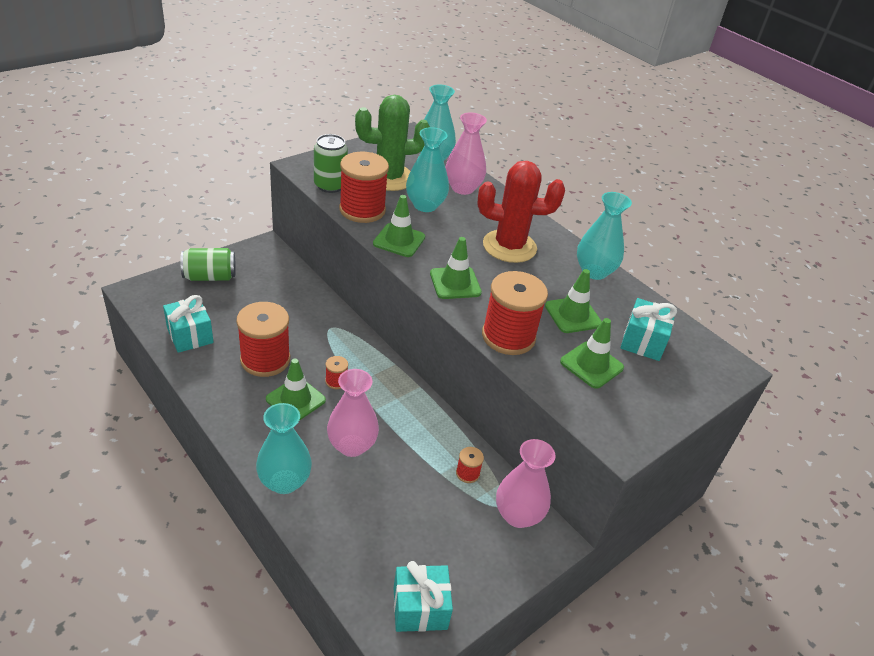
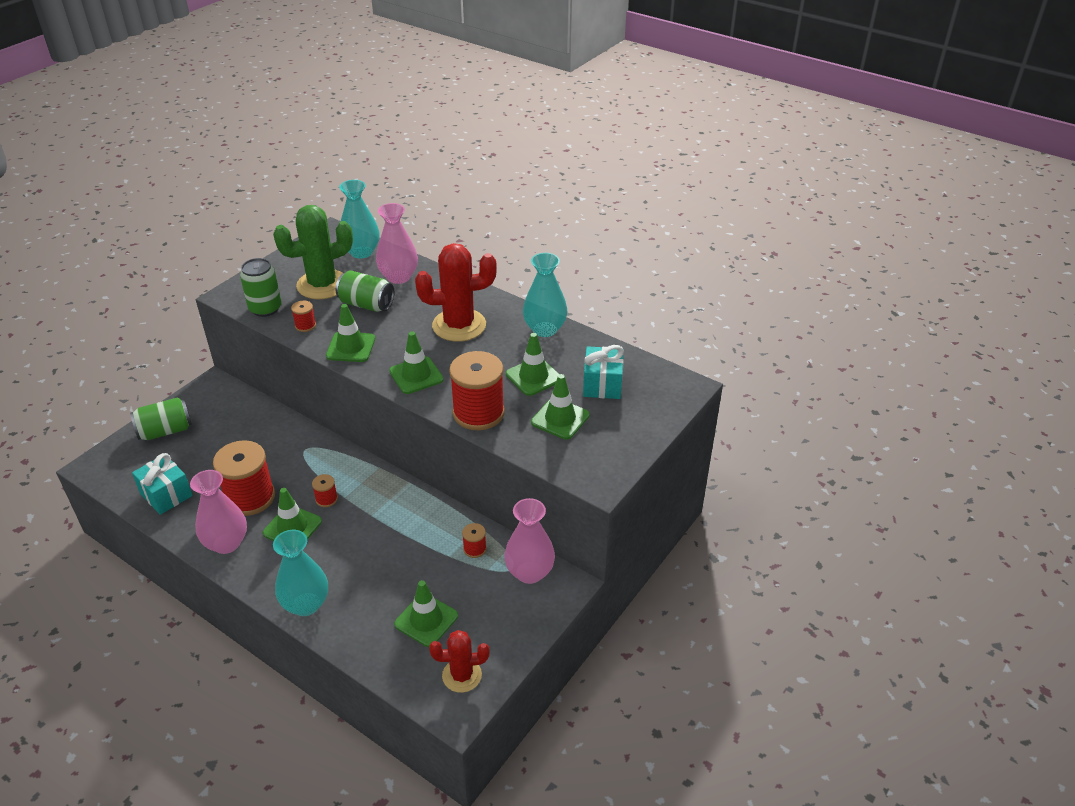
camera: 10 degrees left, 0 degrees up
pink vase [327,369,379,457] -> pink vase moved to [190,470,247,554]
red spool [339,152,389,223] -> red spool [291,301,316,332], size x0.44
turquoise gift [394,561,453,632] -> red cactus [429,630,490,693]
turquoise vase [406,127,449,212] -> green can [335,270,394,312]
none -> green traffic cone [394,580,458,647]

